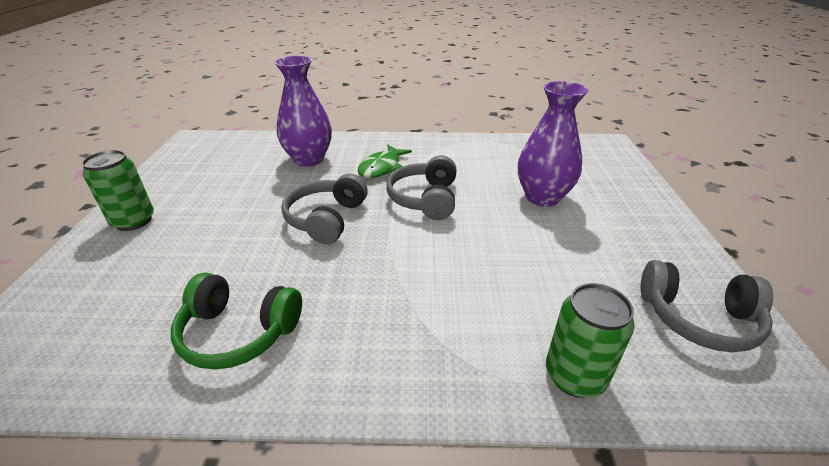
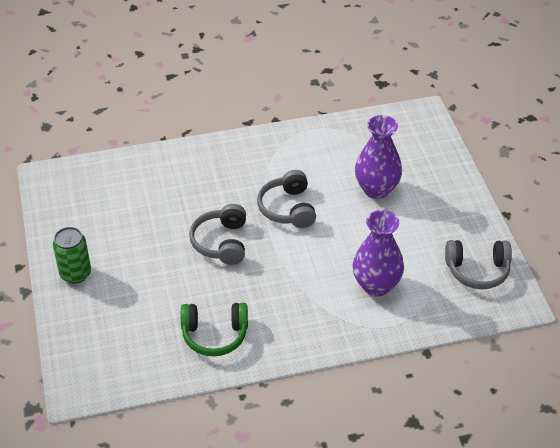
camera: 15 degrees left, 10 degrees up
purple vase [274,56,332,167] -> purple vase moved to [353,210,404,296]
green fish [358,145,412,178] -> none
green can [546,283,635,398] -> none

